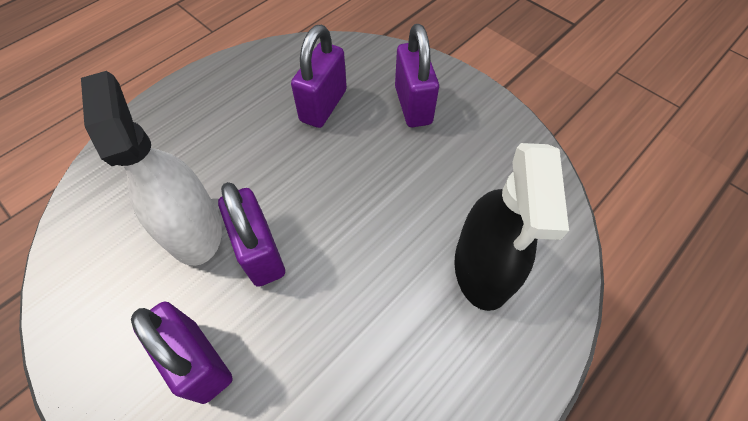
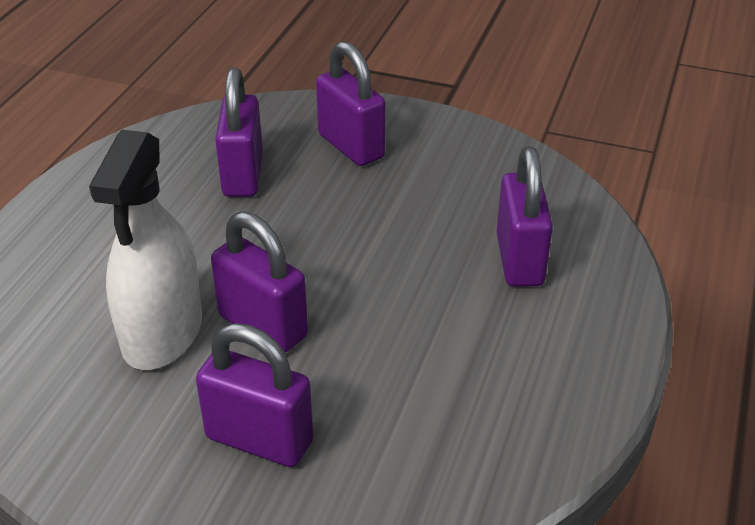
camera: 25 degrees left, 20 degrees down
white spray bottle [81,71,222,266] -> white spray bottle turned 120 degrees counterclockwise [89,130,202,370]
black spray bottle [455,143,569,311] -> purple padlock [496,146,553,287]

